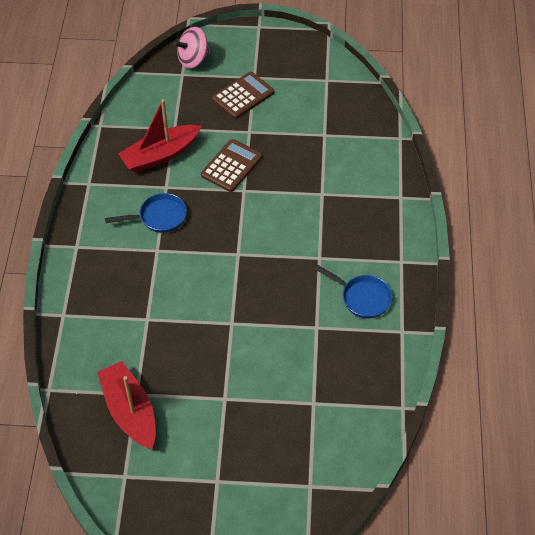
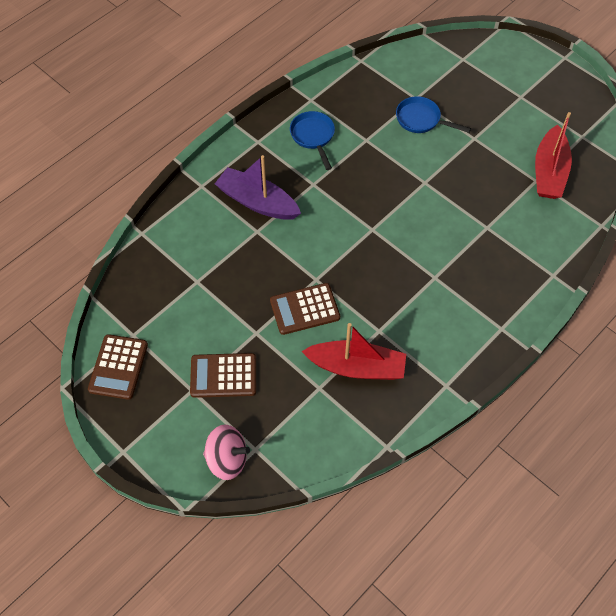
camera: 140 degrees left, 5 degrees up
blue pan [105,193,187,233] -> blue pan moved to [396,96,471,133]
none -> brown calculator [88,334,148,400]
none -> purple boat [215,155,301,220]

